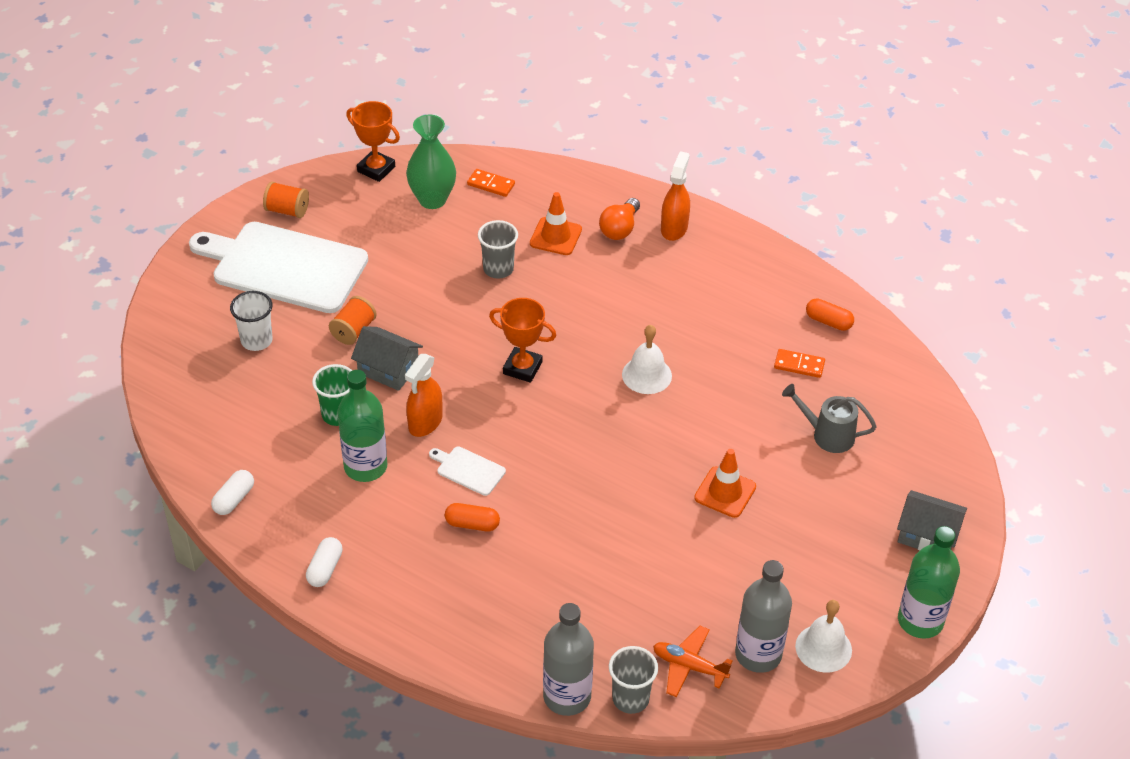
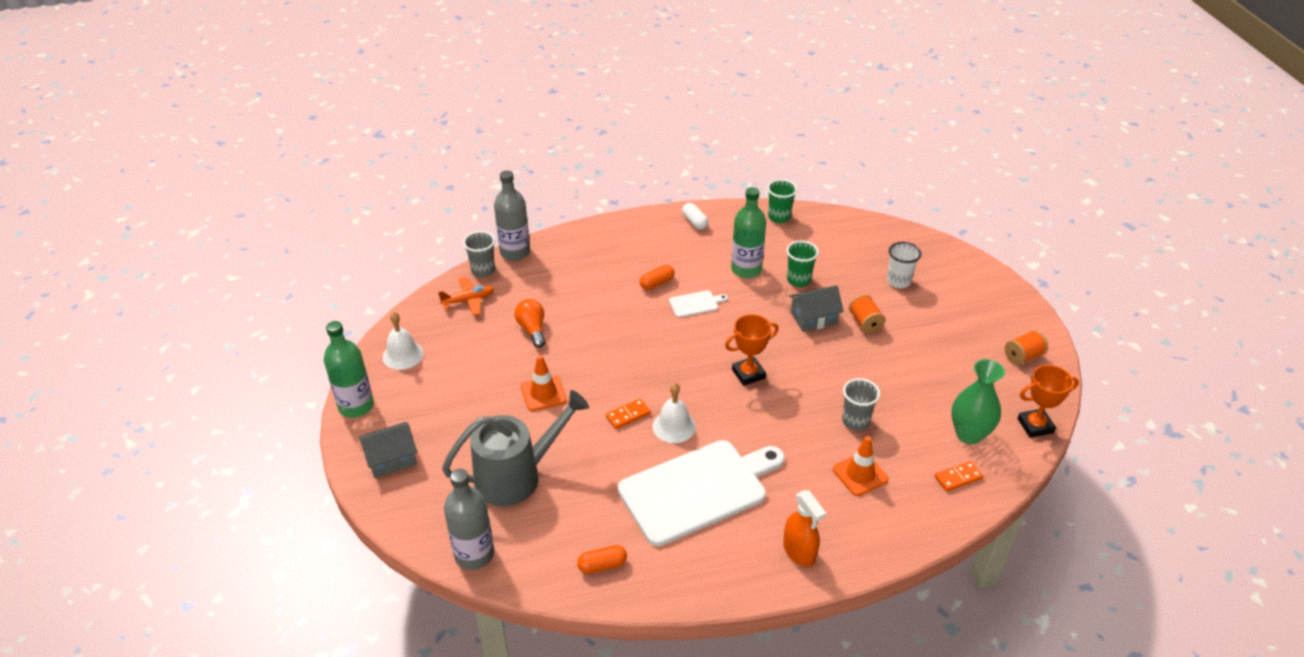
camera: 135 degrees right, 5 degrees down
white cutting board [189,222,368,313] -> white cutting board moved to [618,440,784,546]
white capsule [211,470,254,515] -> green cup [767,179,797,223]
orange spray bottle [405,354,442,437] -> none
orange light bulb [599,198,640,240] -> orange light bulb moved to [515,299,546,348]
grey bottle [735,560,792,673] -> grey bottle moved to [444,469,494,570]
orange domino [774,349,825,378] -> orange domino moved to [606,398,651,429]
grey watering can [782,384,877,453] -> grey watering can [442,390,589,506], size x1.78

